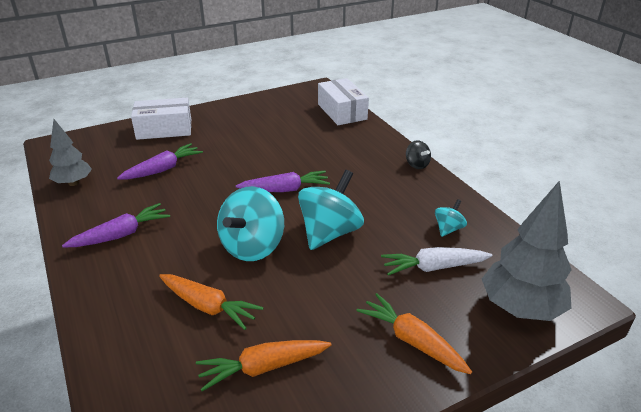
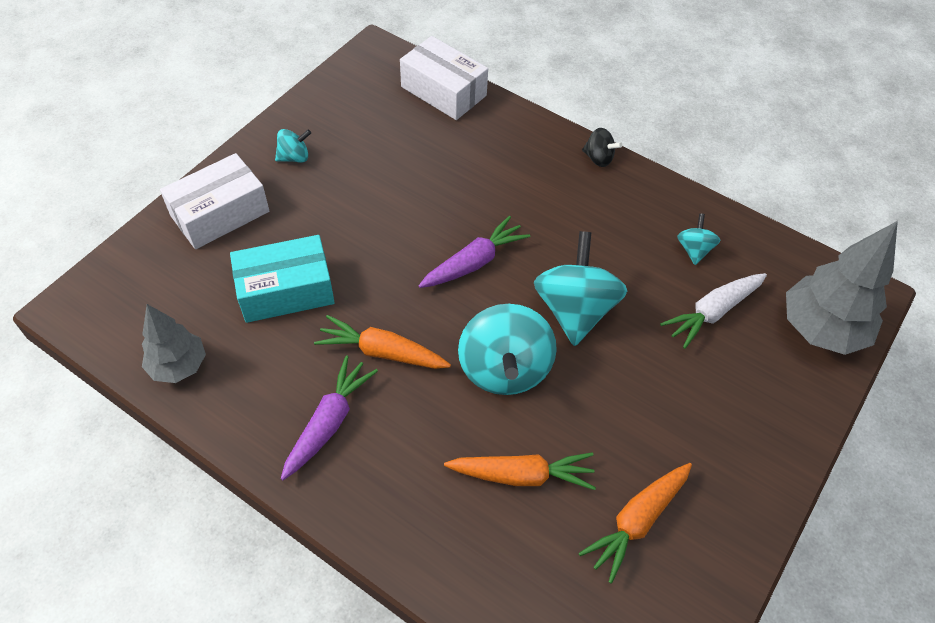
camera: 30 degrees left, 20 degrees up
purple carrot [117,143,203,180] -> turquoise box [230,235,335,323]
orange carrot [356,293,472,374] -> orange carrot moved to [314,315,451,369]
none -> turquoise spinning top [275,129,311,163]

